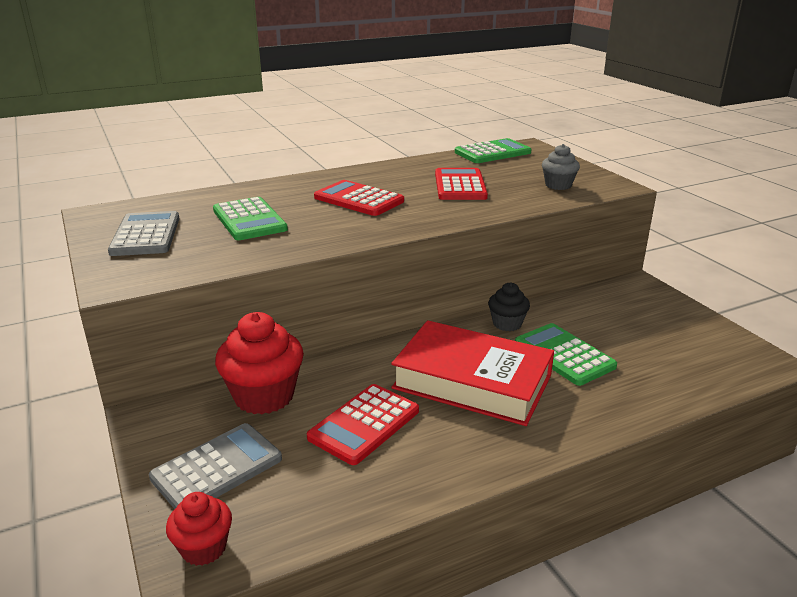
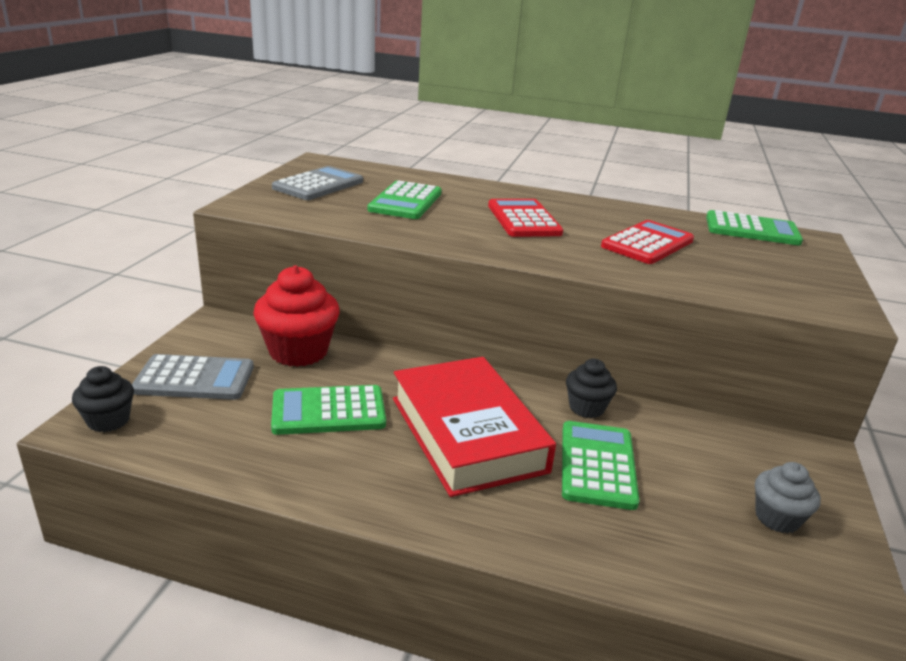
camera: 40 degrees right, 0 degrees up
red cupcake [166,492,232,566] -> black cupcake [72,366,134,432]
red calculator [307,384,419,465] -> green calculator [271,385,386,435]
grey cupcake [542,144,580,190] -> grey cupcake moved to [755,462,821,533]

